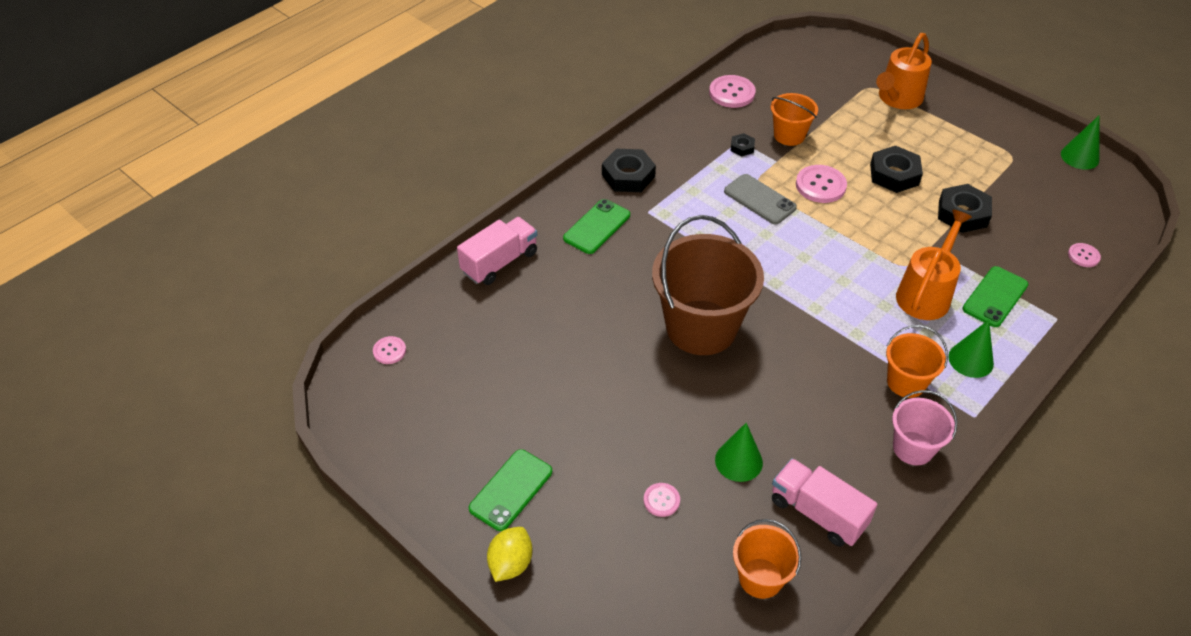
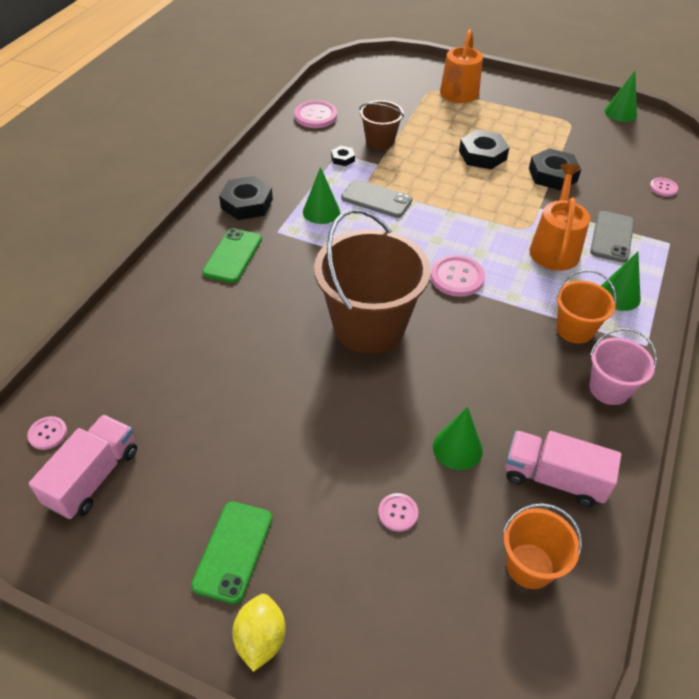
camera: 20 degrees left, 0 degrees up
pink truck [457,217,537,285] -> pink truck moved to [29,415,137,519]
orange bucket [771,93,818,146] -> brown bucket [359,100,404,149]
pink button [796,165,847,203] -> pink button moved to [430,255,485,297]
green phone [963,266,1028,327] -> grey phone [590,211,634,263]
none -> green cone [303,167,340,224]

